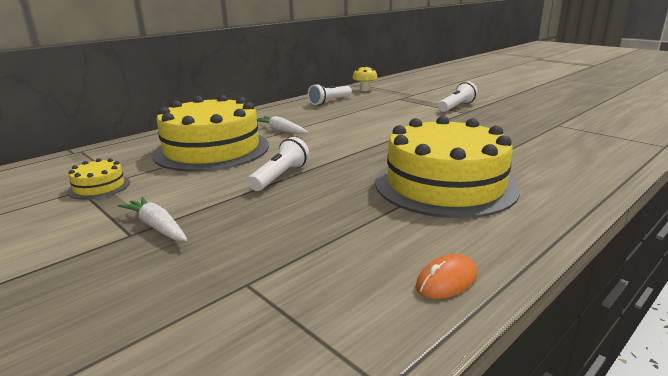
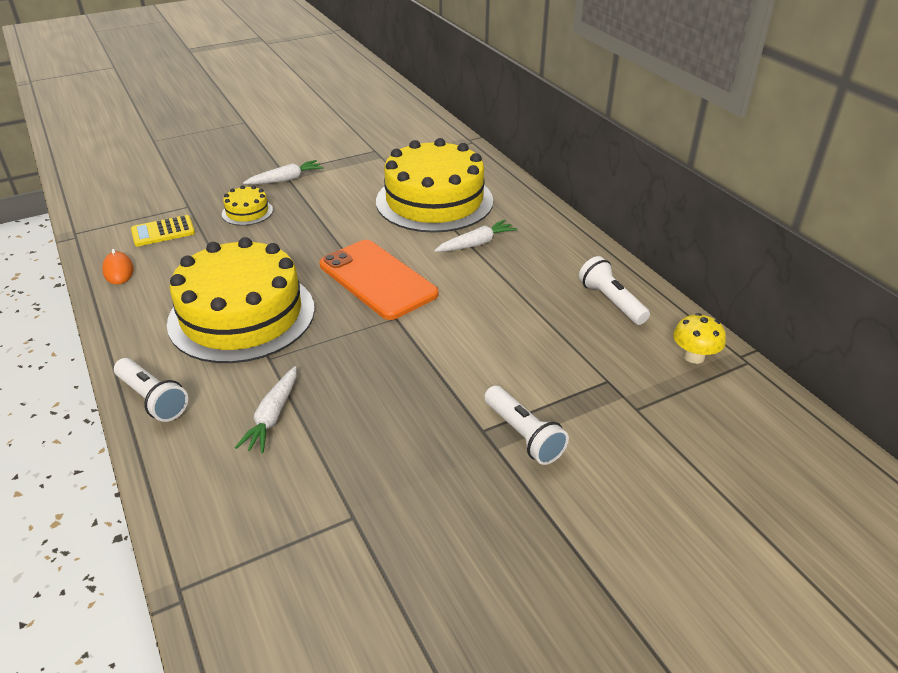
camera: 105 degrees right, 15 degrees up
yellow cake [67,158,130,200] -> yellow cake moved to [222,185,273,225]
white flashlight [248,137,309,191] -> white flashlight moved to [114,358,188,422]
none -> yellow calculator [131,215,195,246]
none -> white carrot [235,366,297,453]
none -> orange phone [319,240,438,320]

